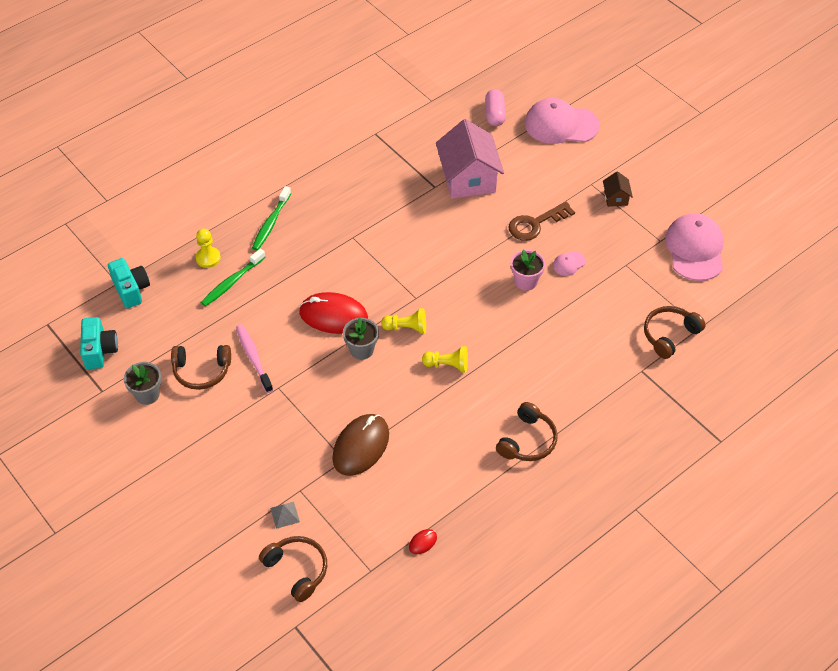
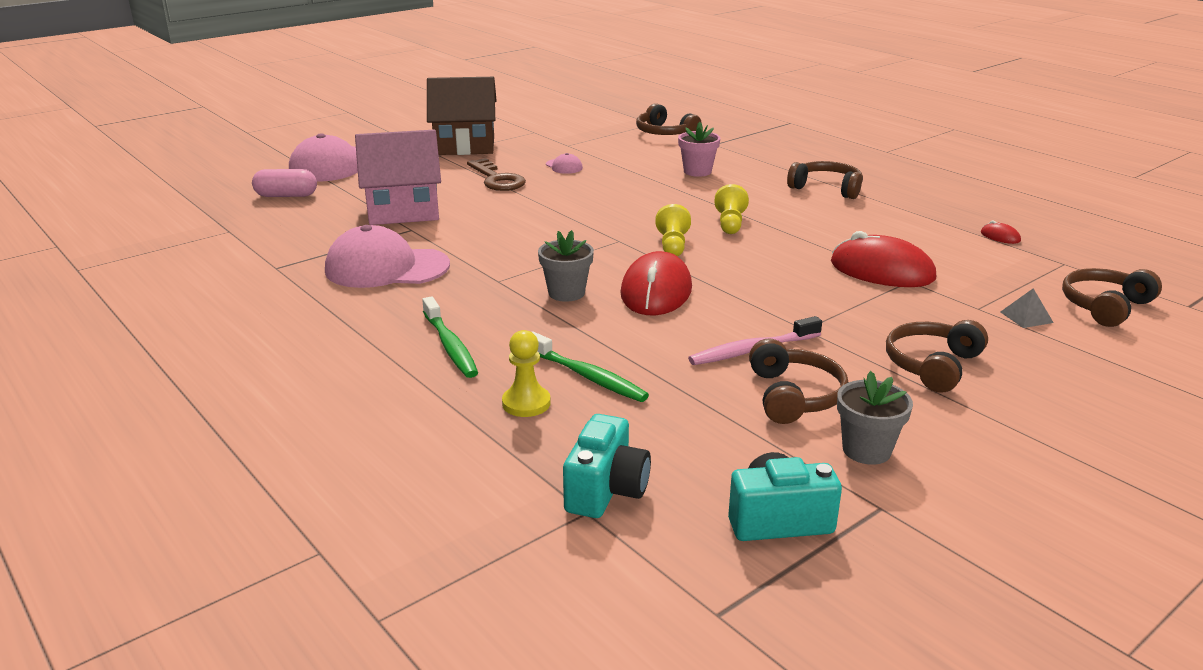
camera: 90 degrees left, 25 degrees down
turquoise camera [108,258,150,308] -> turquoise camera turned 135 degrees clockwise [563,414,651,518]
green toothbrush [252,186,291,251] -> green toothbrush turned 45 degrees clockwise [422,296,478,378]
brown mouse [332,414,389,476] -> red mouse [831,231,936,287]
grey flower pot [343,317,379,360] -> grey flower pot moved to [538,230,594,302]
pink flower pot [511,250,545,291] -> pink flower pot moved to [678,122,720,177]
brown house [603,171,633,207] -> brown house [427,77,497,155], size x2.22
pink cap [665,213,724,281] -> pink cap moved to [325,225,450,288]
none -> brown headphones [886,320,988,393]

